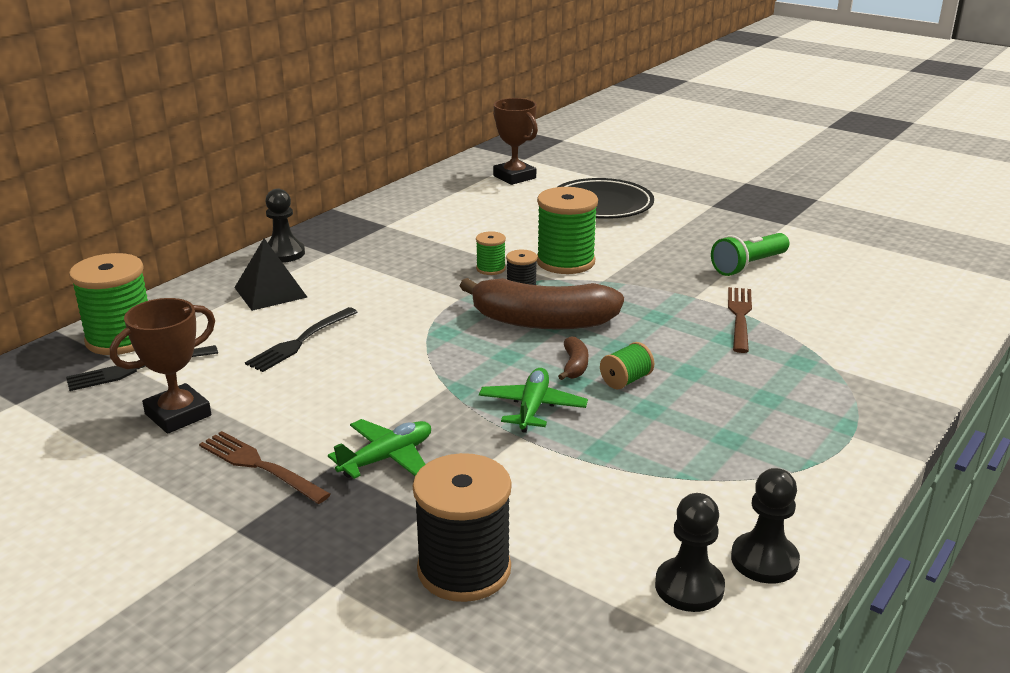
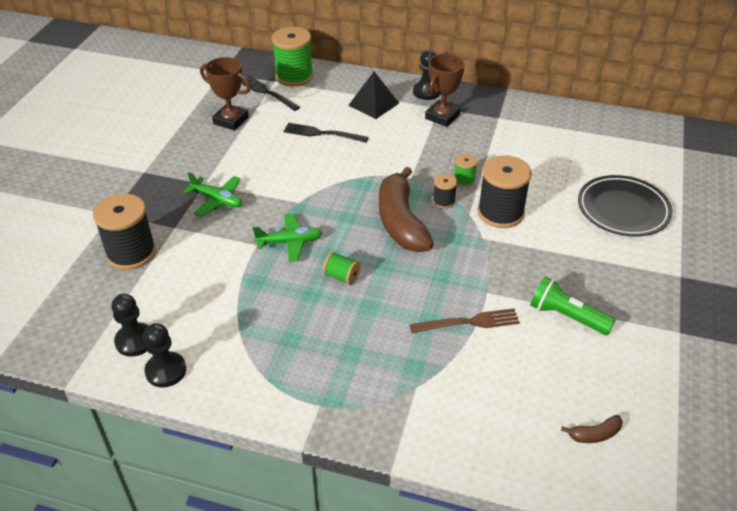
camera: 70 degrees right, 15 degrees up
brown fork [199,431,331,504] -> none
brown trophy [493,98,538,185] -> brown trophy moved to [425,53,465,127]
green spool [537,187,598,274] -> black spool [478,155,532,228]
brown banana [558,336,588,380] -> brown banana moved to [561,415,623,443]

